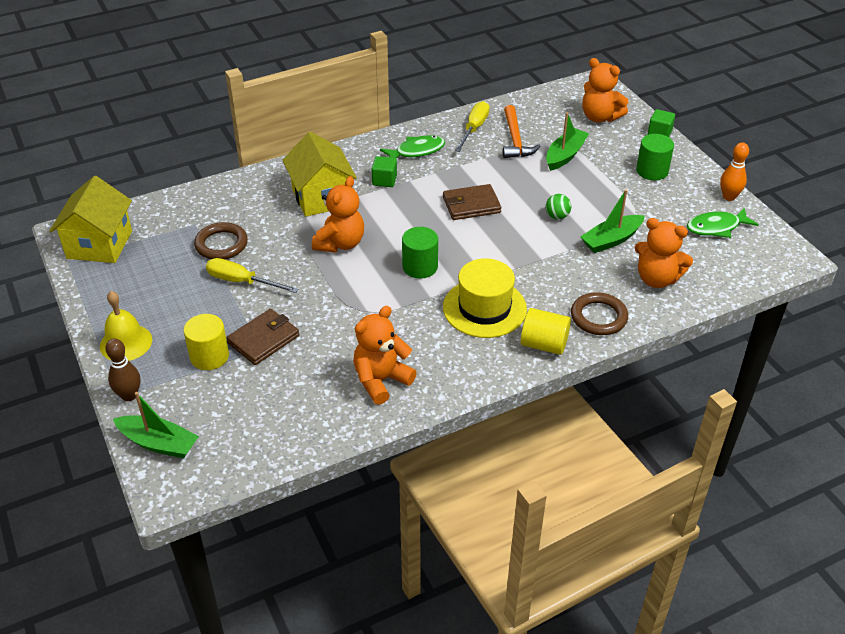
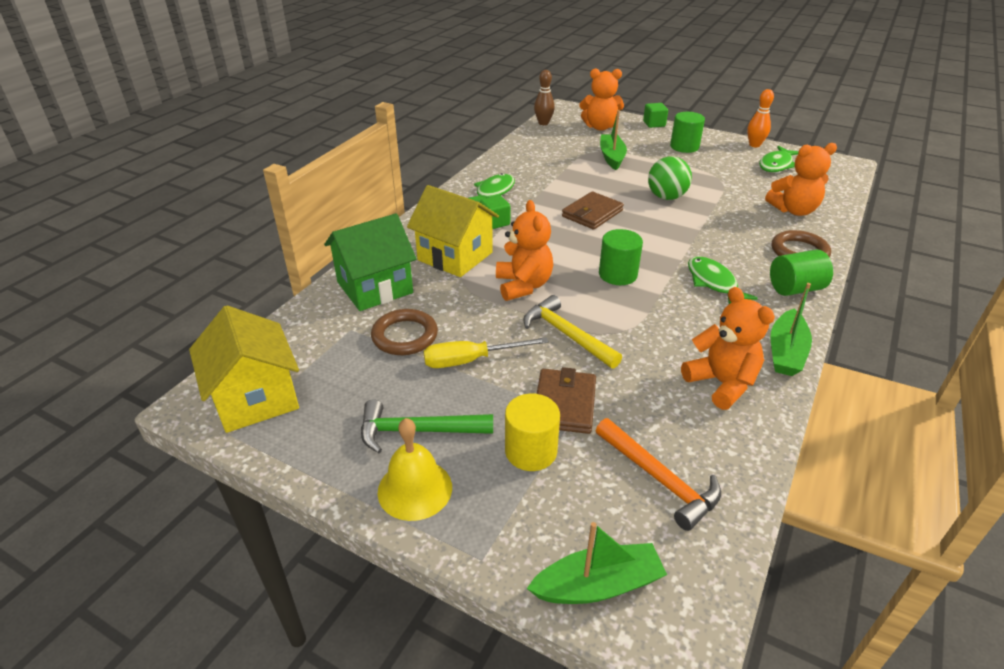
camera: 35 degrees left, 5 degrees down
brown bowling pin [105,338,140,401] -> brown bowling pin moved to [534,70,555,125]
orange teddy bear [353,306,417,405] -> orange teddy bear turned 135 degrees clockwise [681,287,775,410]
yellow hat [443,259,527,338] -> green fish [688,256,758,304]
yellow screwdriver [455,101,490,152] -> none
orange hammer [503,105,541,158] -> orange hammer moved to [596,418,721,531]
yellow cylinder [521,308,571,355] -> green cylinder [770,250,833,296]
green ball [546,194,571,220] -> green ball [648,156,692,200], size x1.70
green boat [580,189,645,253] -> green boat moved to [770,283,812,376]
none -> green house [324,213,416,311]
none -> green hammer [361,399,493,453]
none -> yellow hammer [523,295,622,369]

